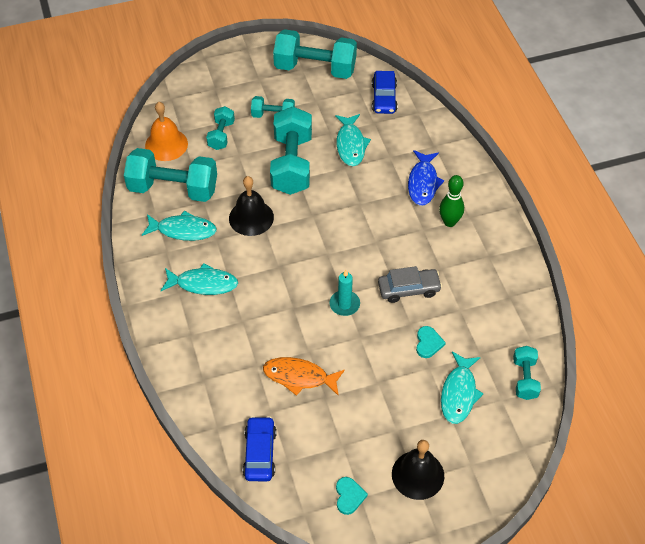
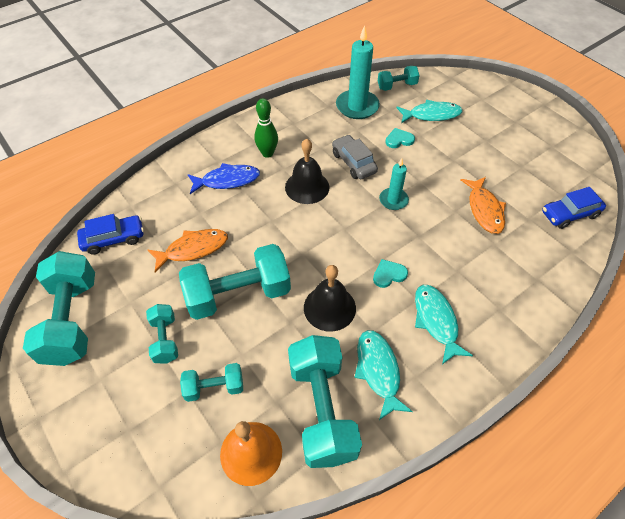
camera: 110 degrees left, 0 degrees up
turquoise fish [335,114,371,166] -> orange fish [148,229,228,272]
turquoise heart [336,477,368,515] -> turquoise heart moved to [373,259,408,288]
black bell [392,440,444,500] -> black bell moved to [285,138,329,204]
none -> turquoise candle [336,25,380,119]

